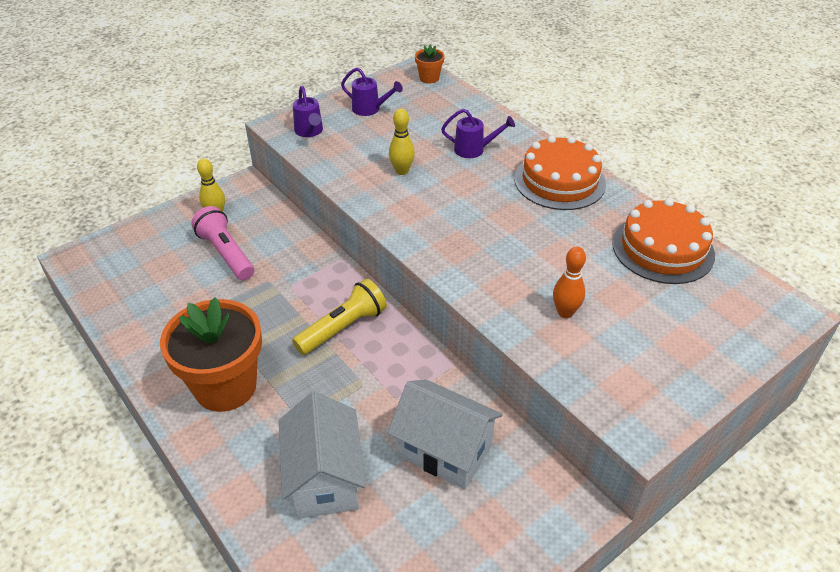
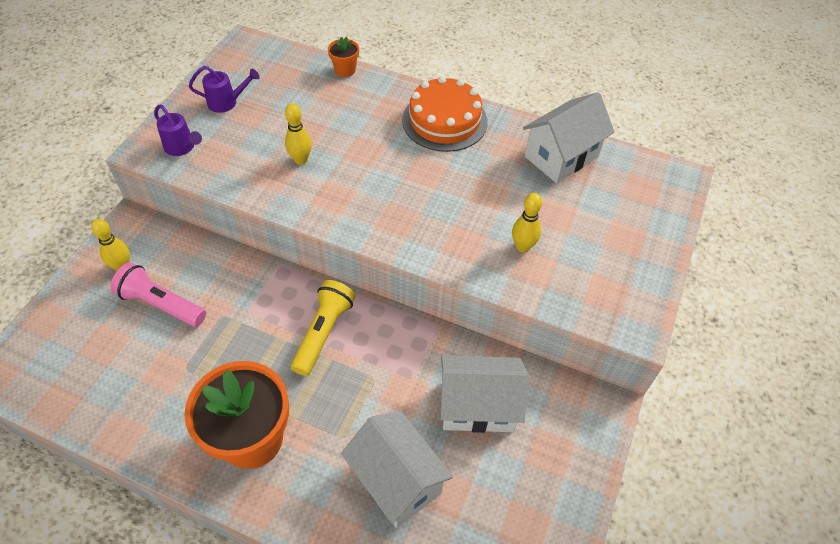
camera: 30 degrees left, 10 degrees up
orange flower pot [415,44,445,83] -> orange flower pot moved to [328,37,359,77]
purple watering can [441,109,515,158] -> none
orange bowling pin [553,247,586,318] -> yellow bowling pin [512,193,542,252]
orange cake [612,198,715,284] -> white house [523,92,614,183]

